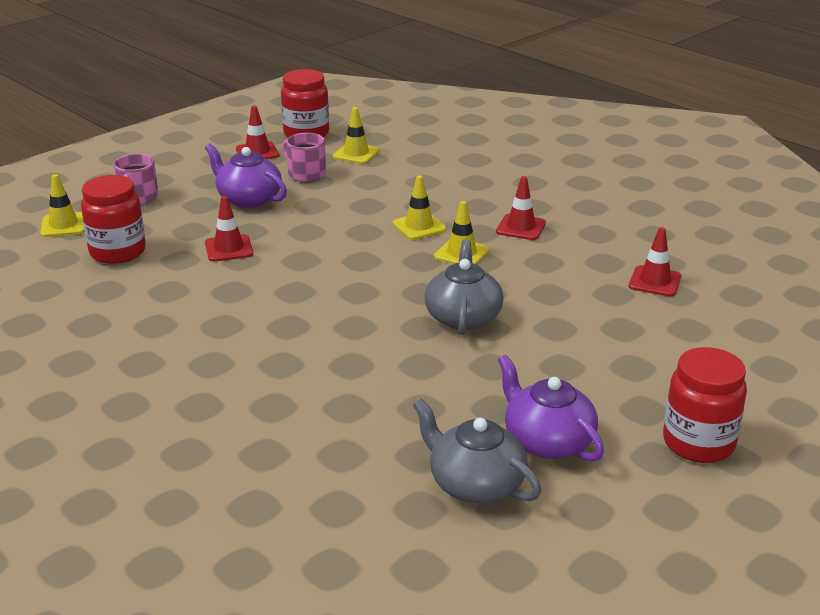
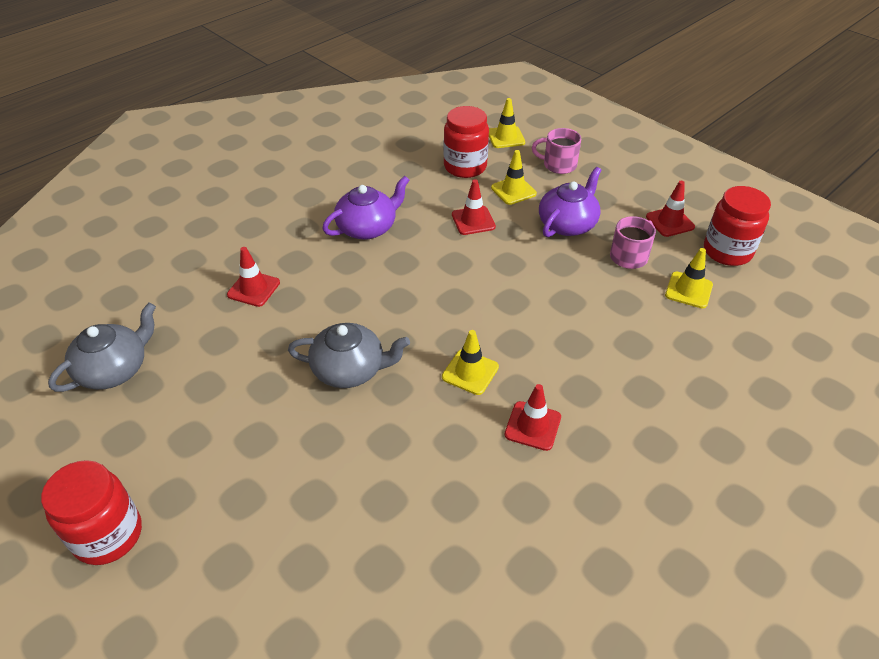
camera: 90 degrees right, 15 degrees up
yellow traffic cone [393,175,446,240] -> yellow traffic cone moved to [491,150,537,205]
purple teapot [498,355,604,462] -> purple teapot moved to [322,176,410,240]
red traffic cone [629,227,682,297] -> red traffic cone moved to [227,247,280,307]

